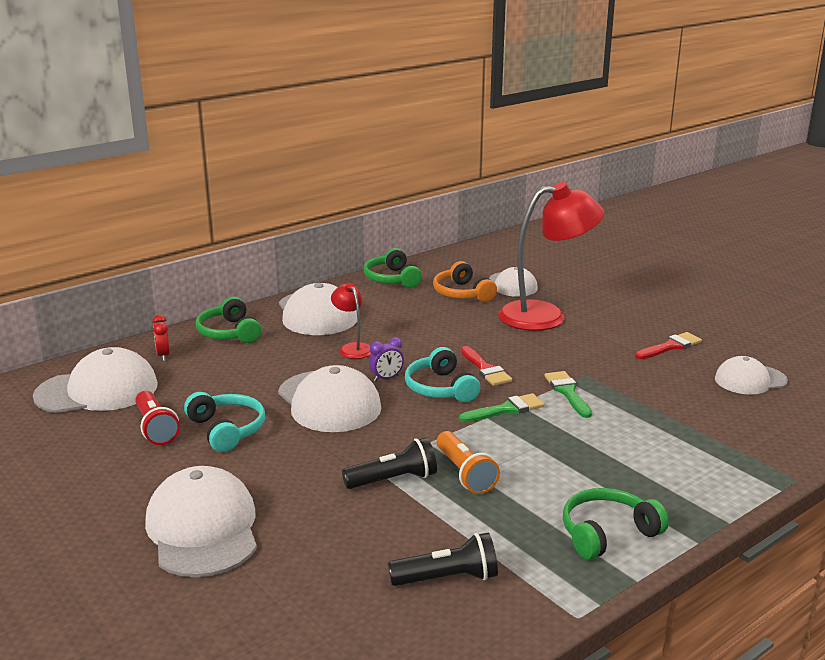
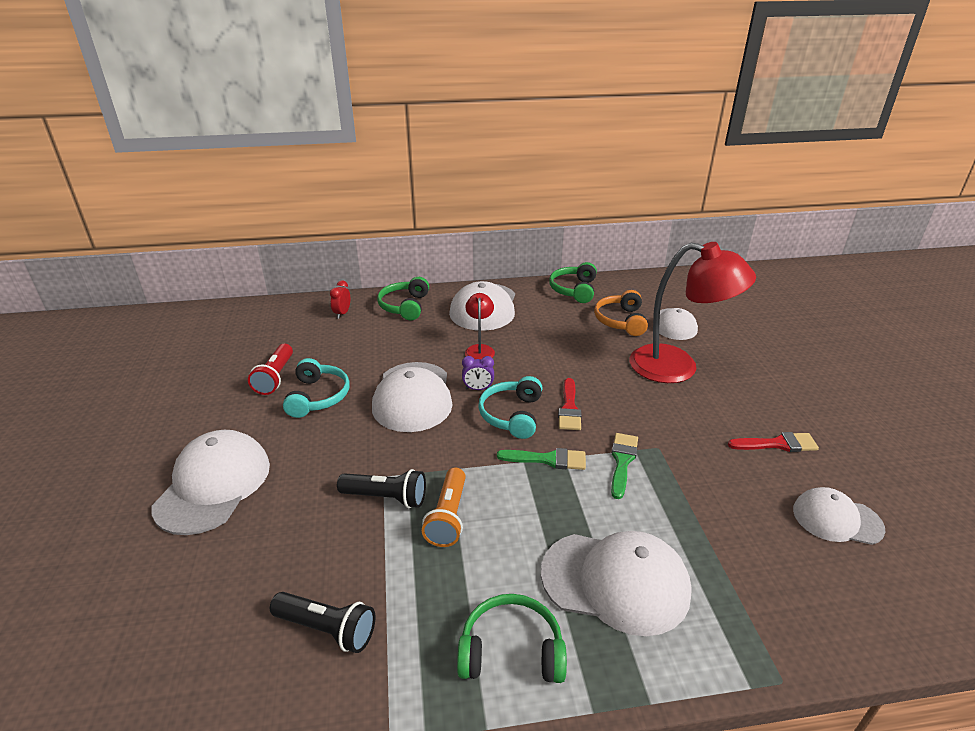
camera: 30 degrees right, 10 degrees up
white cap [33,347,158,413] -> white cap moved to [541,531,692,636]

